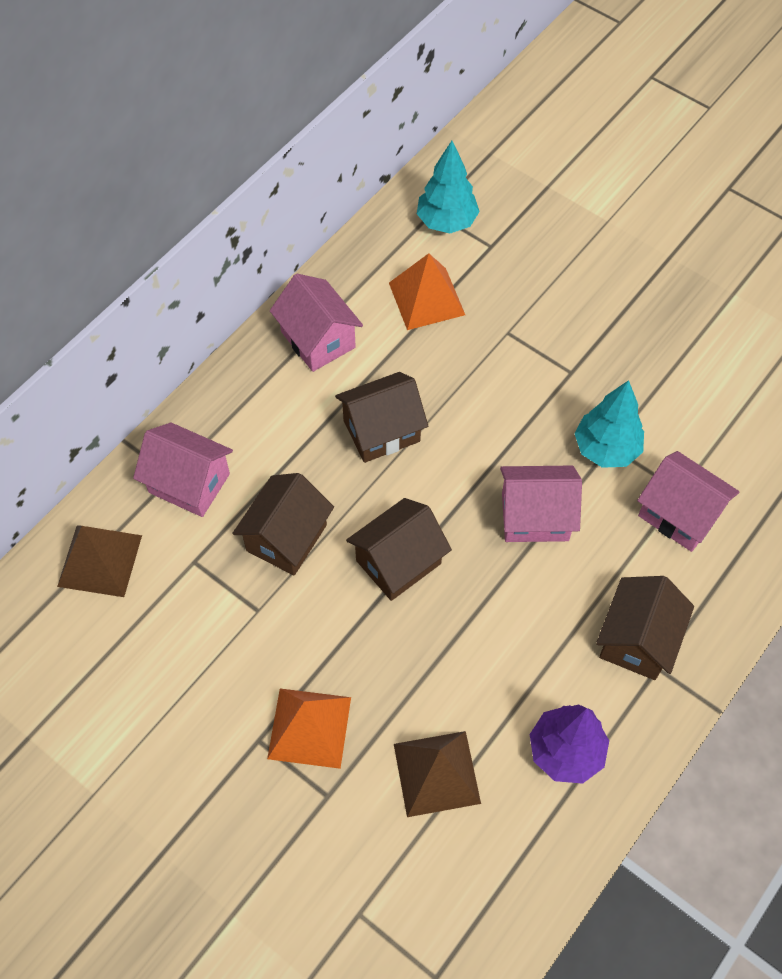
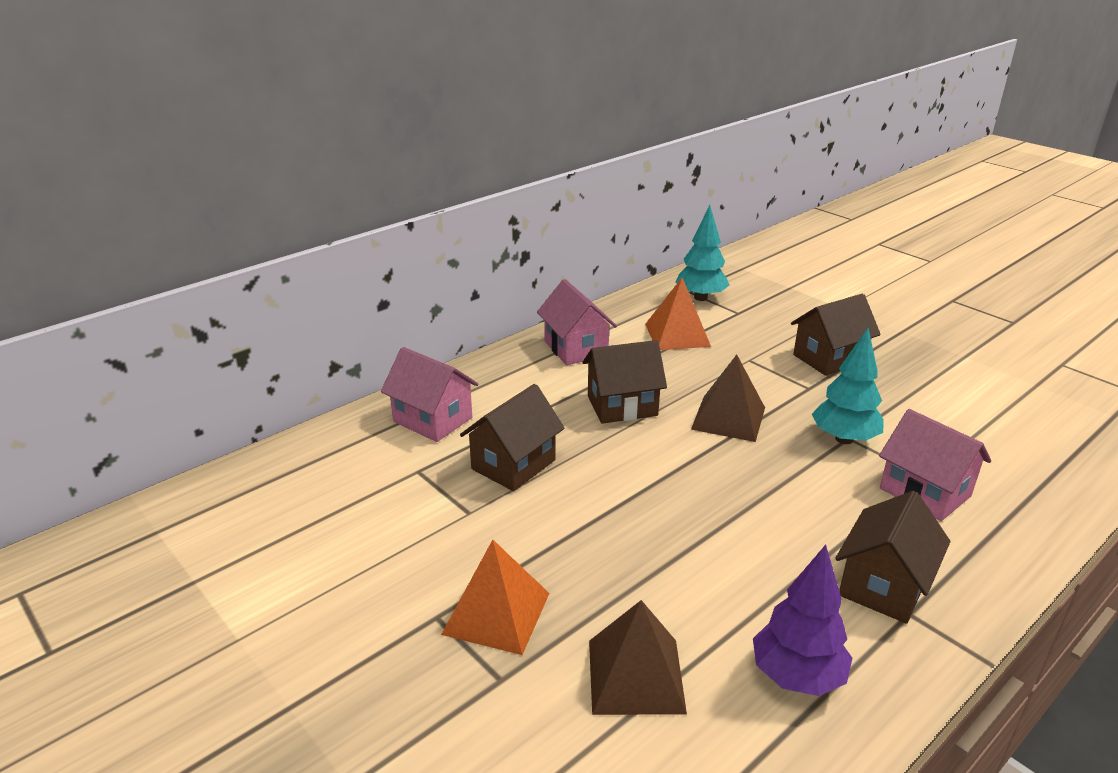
camera: 10 degrees right, 30 degrees down
brown pyramid [57,525,142,597] -> brown pyramid moved to [691,355,765,442]
brown house [346,498,452,601] -> brown house moved to [791,294,881,376]
pink house [500,466,582,542] -> none

